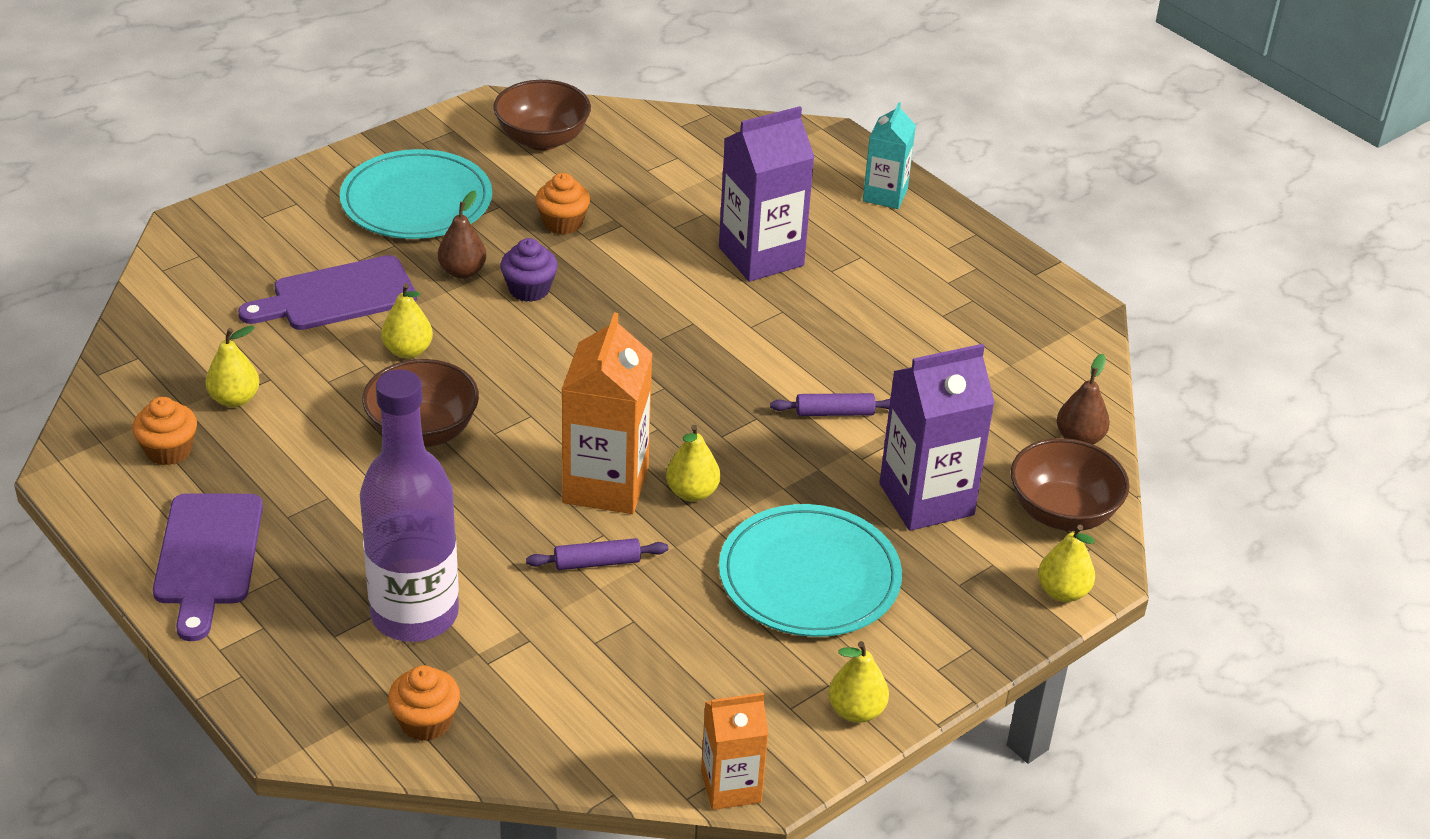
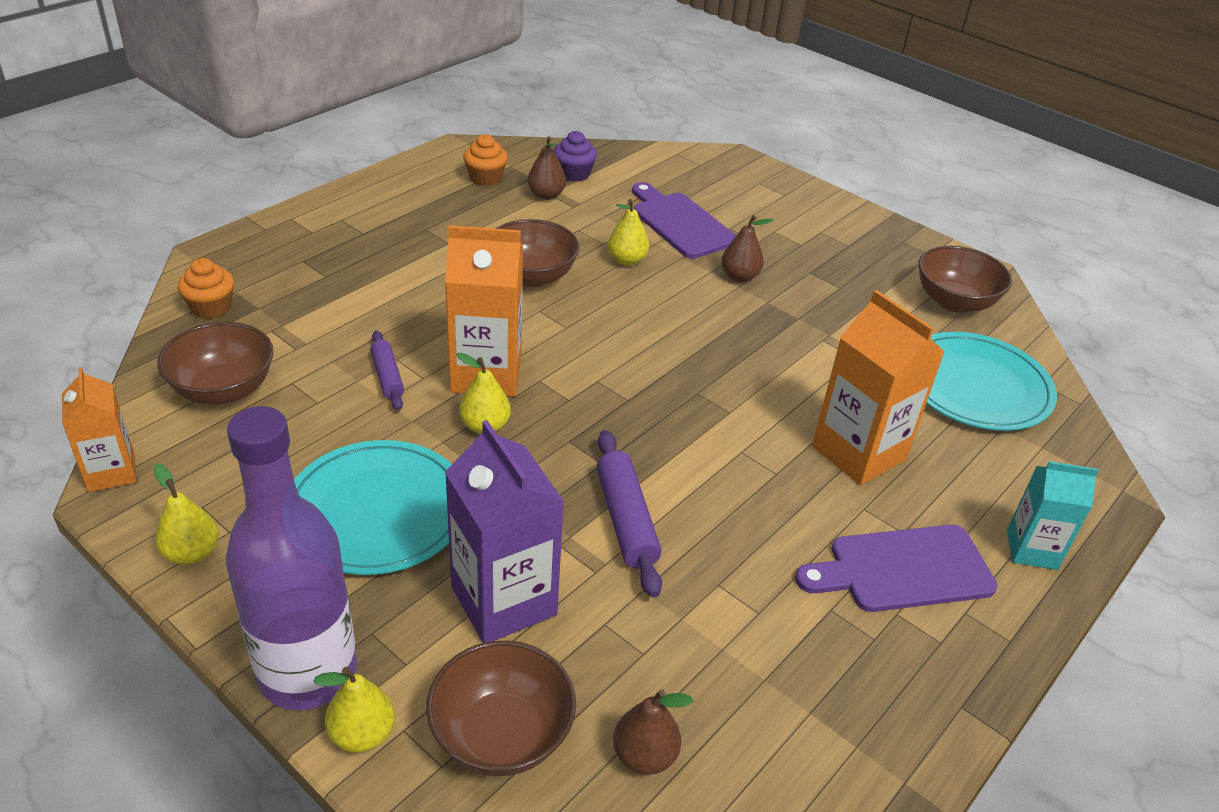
camera: 80 degrees right, 0 degrees up
purple cutting board [153,493,263,641] -> purple cutting board moved to [795,525,998,612]
yellow pear [205,326,259,407] -> brown pear [528,136,566,200]
turquoise plate [340,149,492,239] -> turquoise plate moved to [926,332,1057,431]
purple bottle [360,369,459,642] -> purple bottle moved to [225,406,357,710]
purple cupcake [500,238,558,302] -> purple cupcake moved to [554,131,597,182]
orange cupcake [535,173,590,235] -> none
purple carton [719,106,815,282] -> orange carton [812,290,945,485]
purple rolling pin [770,393,890,416] -> purple rolling pin [597,430,662,598], size x1.58
none -> brown bowl [157,322,274,405]

